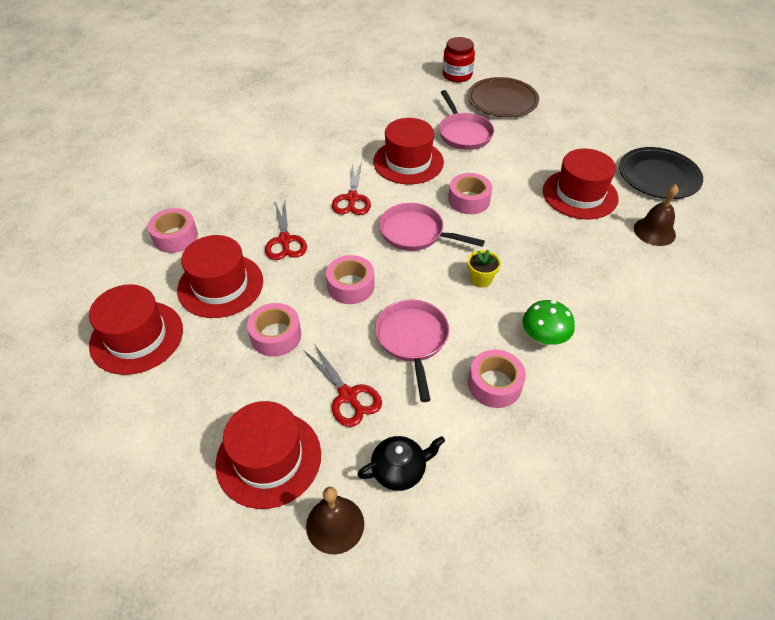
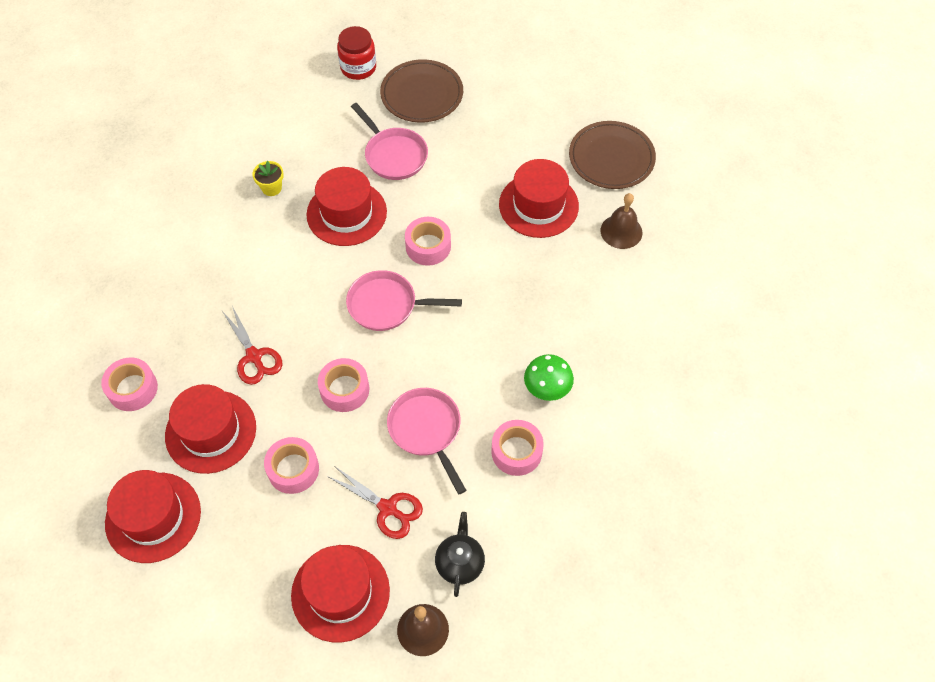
camera: 20 degrees left, 10 degrees up
red scissors [332,162,371,215] -> none
black teapot [357,436,445,491] -> black teapot turned 45 degrees counterclockwise [435,512,485,597]
yellow flower pot [468,250,501,288] -> yellow flower pot moved to [252,161,284,196]
black plate [619,147,703,199] -> brown plate [569,121,656,189]

